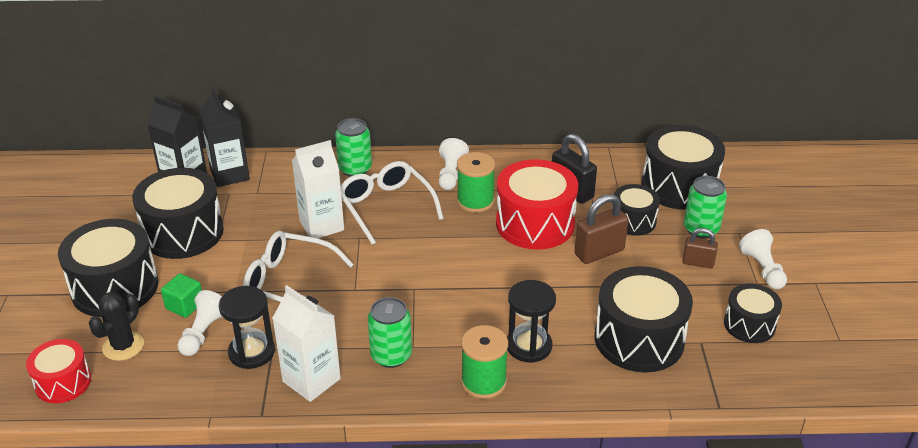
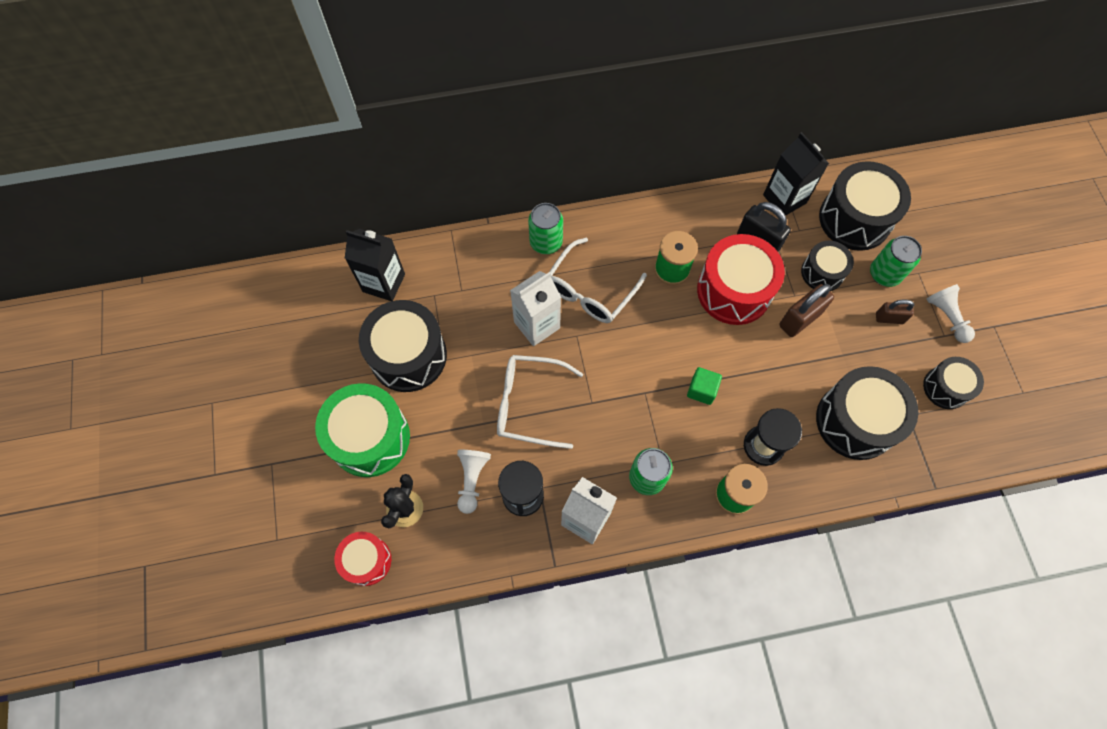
camera: 10 degrees left, 30 degrees up
black drum [58,219,158,317] -> green drum [315,383,410,477]
green cube [161,273,202,318] -> green cube moved to [687,367,722,405]
black carton [199,88,250,187] -> black carton moved to [763,132,829,216]
white glasses [341,161,444,245] -> white glasses turned 105 degrees counterclockwise [549,238,647,323]
white pawn [439,138,469,190] -> none

